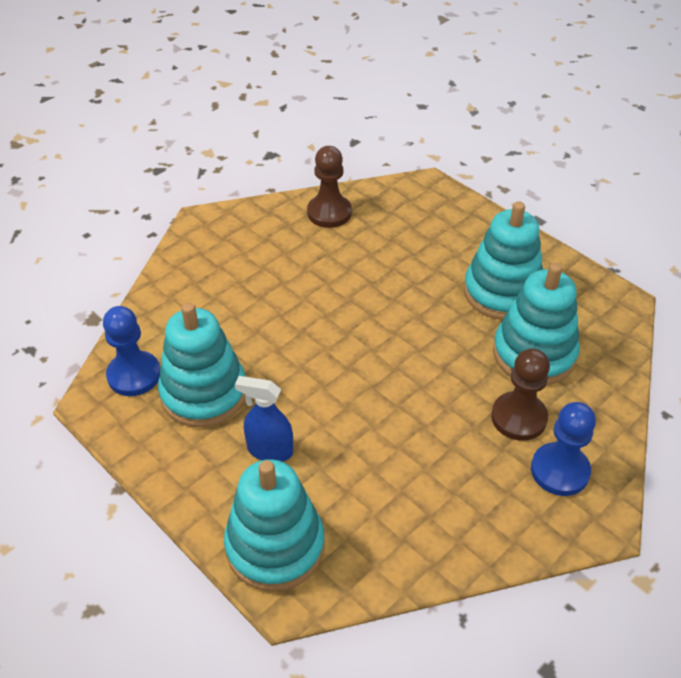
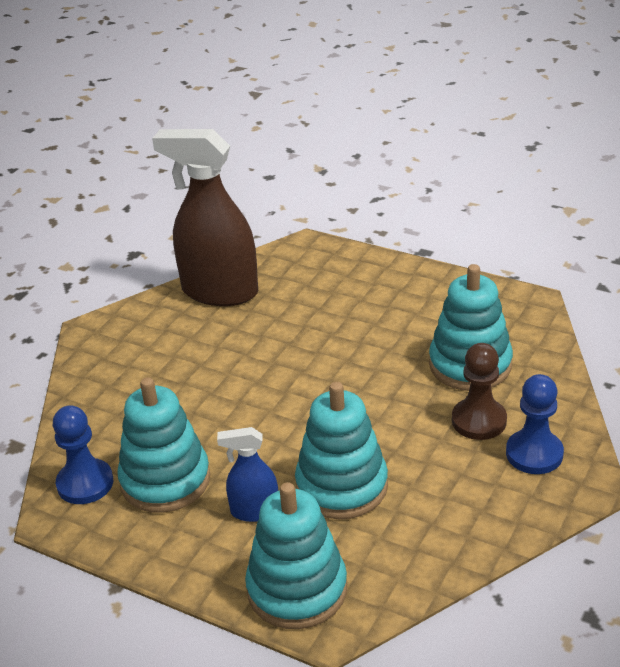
camera: 15 degrees left, 10 degrees down
brown pawn [307,146,352,228] -> brown spray bottle [152,129,258,306]
turquoise stacking toy [464,201,543,320] -> turquoise stacking toy moved to [295,382,388,519]

